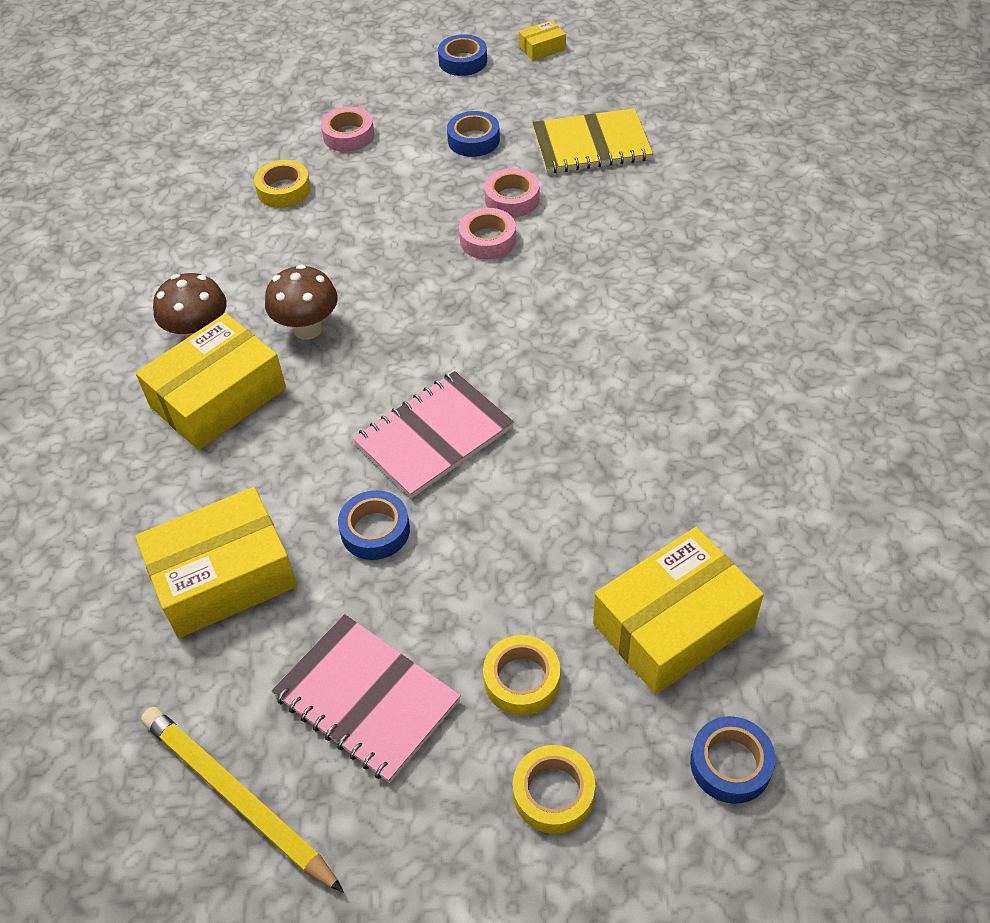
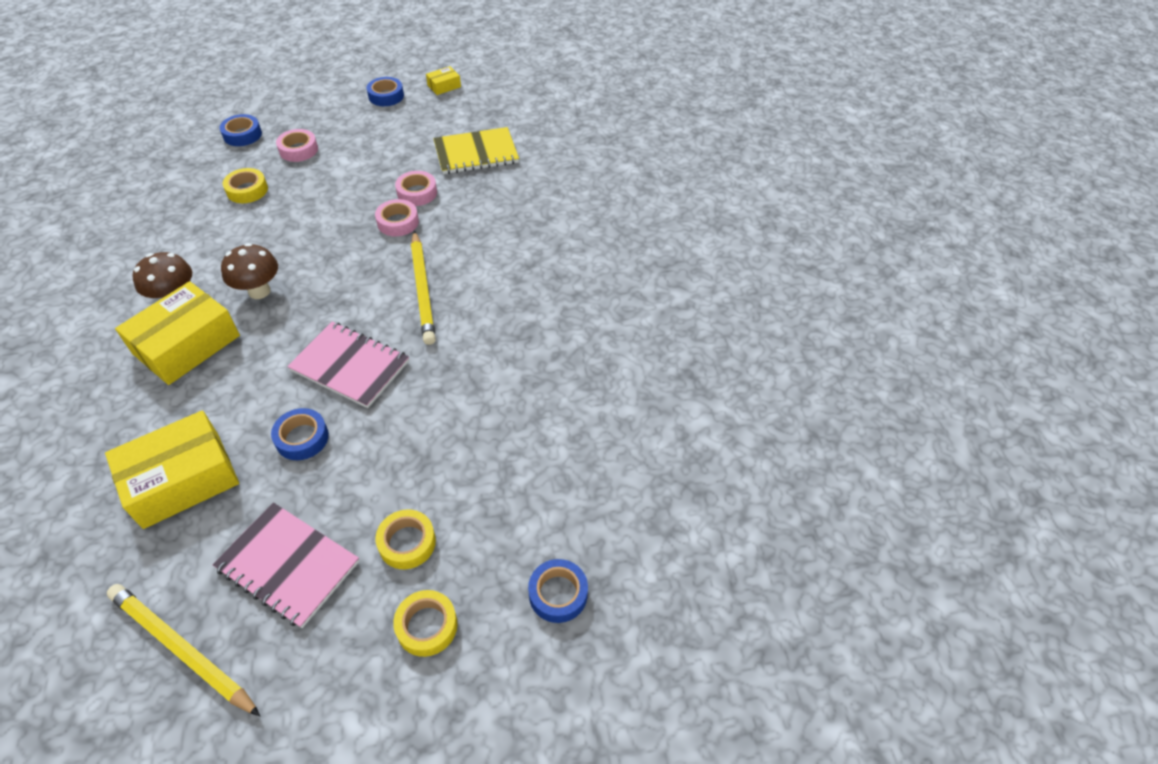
camera: 10 degrees left, 0 degrees up
pink notebook [353,371,514,498] -> pink notebook turned 75 degrees clockwise [287,322,409,408]
blue tape [447,111,500,157] -> blue tape moved to [220,114,262,146]
yellow box [593,527,764,694] -> none
none -> yellow pencil [411,231,436,345]

